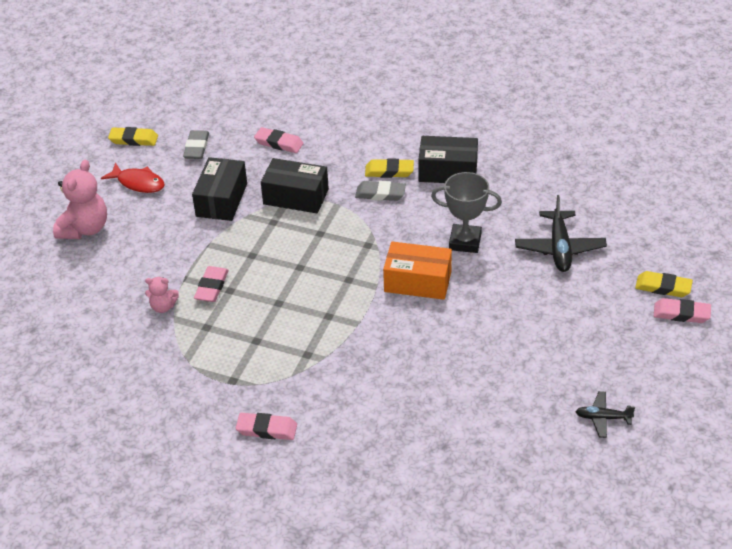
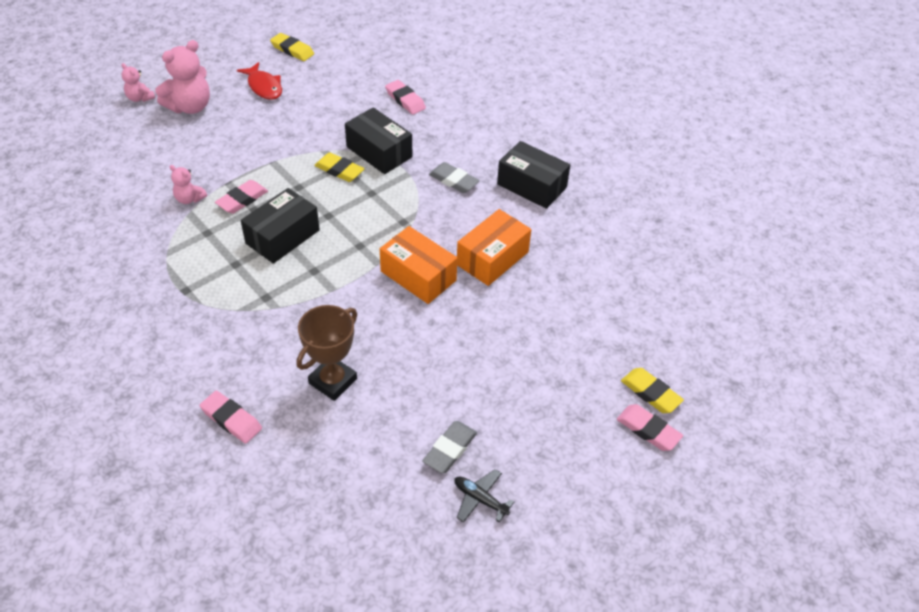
camera: 25 degrees right, 5 degrees up
grey eraser [183,130,209,159] -> grey eraser moved to [422,421,477,473]
black box [192,157,247,221] -> black box moved to [241,188,320,264]
pink eraser [236,413,297,440] -> pink eraser moved to [200,391,262,444]
yellow eraser [365,159,414,178] -> yellow eraser moved to [314,152,365,182]
grey trophy [431,172,502,253] -> orange box [457,209,531,286]
black plane [515,195,607,272] -> none
none -> pink teddy bear [121,63,155,102]
none -> brown trophy [296,305,357,401]

